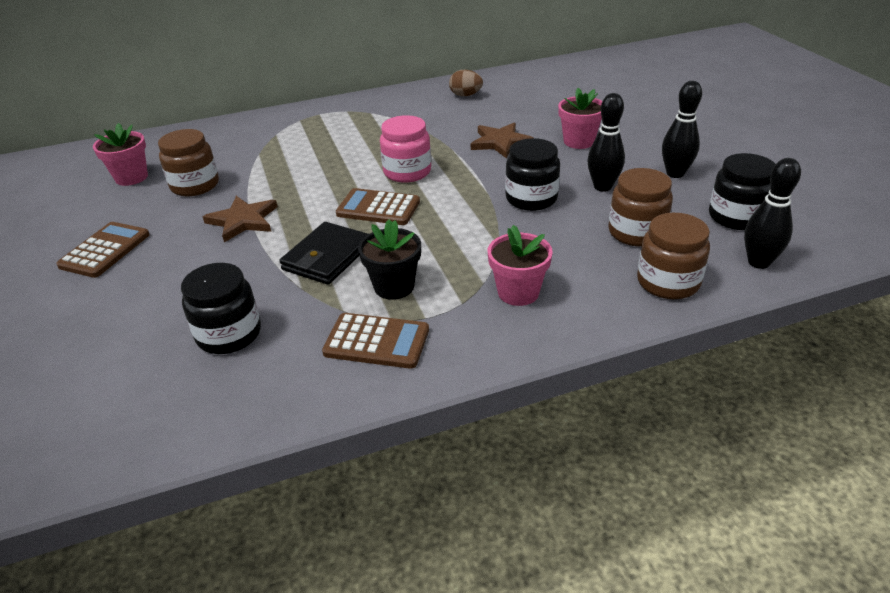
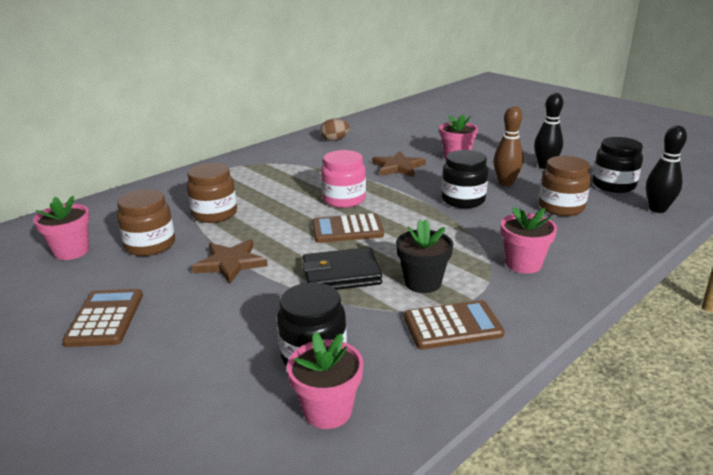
camera: 25 degrees left, 10 degrees down
black wallet [279,222,368,285] -> black wallet turned 75 degrees clockwise [302,247,382,290]
black bowling pin [588,93,625,192] -> brown bowling pin [494,106,524,186]
brown jar [637,213,710,299] -> brown jar moved to [187,163,237,223]
none -> pink flower pot [287,332,364,429]

